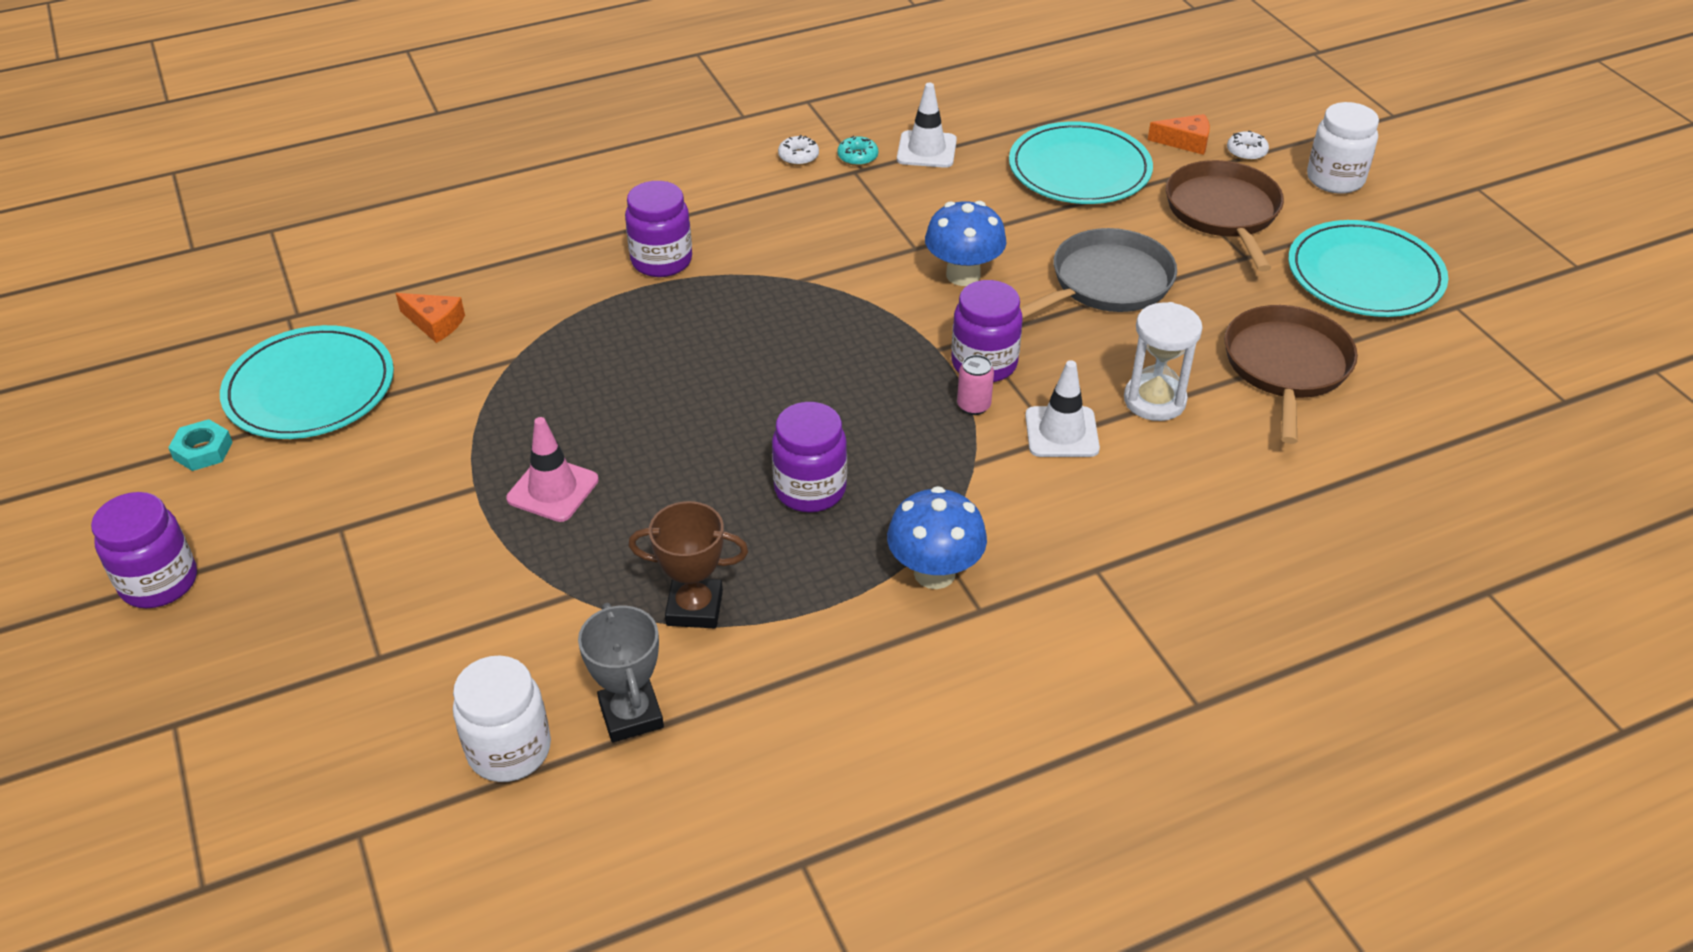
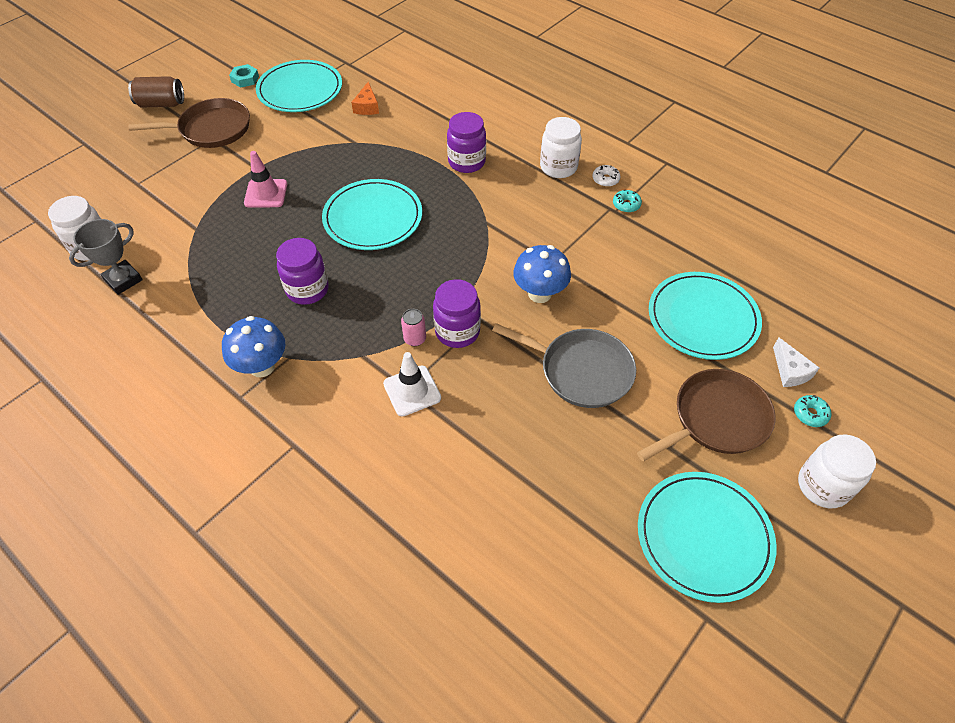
camera: 65 degrees right, 10 degrees up
purple jar [91,492,197,608] -> brown can [128,76,184,108]
brown trophy [628,501,748,628] -> none
white traffic cone [897,83,957,168] -> none
white hourglass [1124,302,1203,421] -> none
orange cheese [1148,114,1210,155] -> white cheese [773,338,819,387]
brown pan [1224,305,1358,444] -> brown pan moved to [128,98,250,148]
white donut [1227,131,1269,161] -> turquoise donut [794,395,832,427]
none -> turquoise plate [322,179,422,250]
none -> white jar [540,117,582,178]

